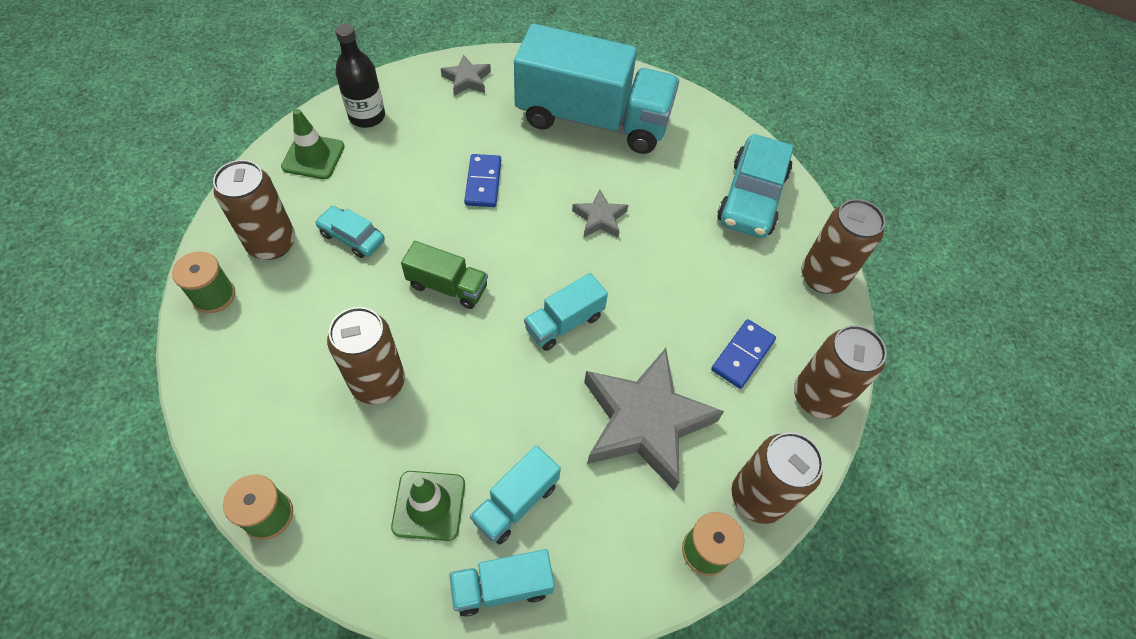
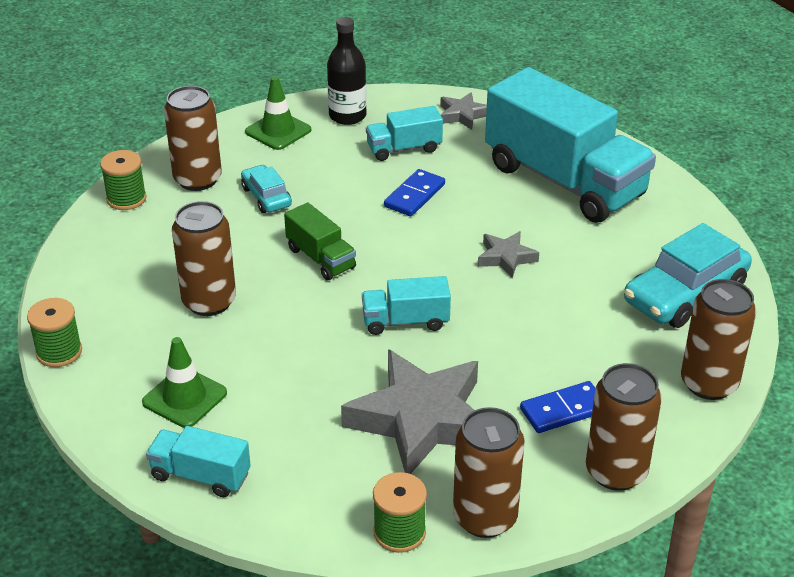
camera: 35 degrees right, 20 degrees down
turquoise truck [470,445,561,545] -> turquoise truck moved to [366,106,443,161]

